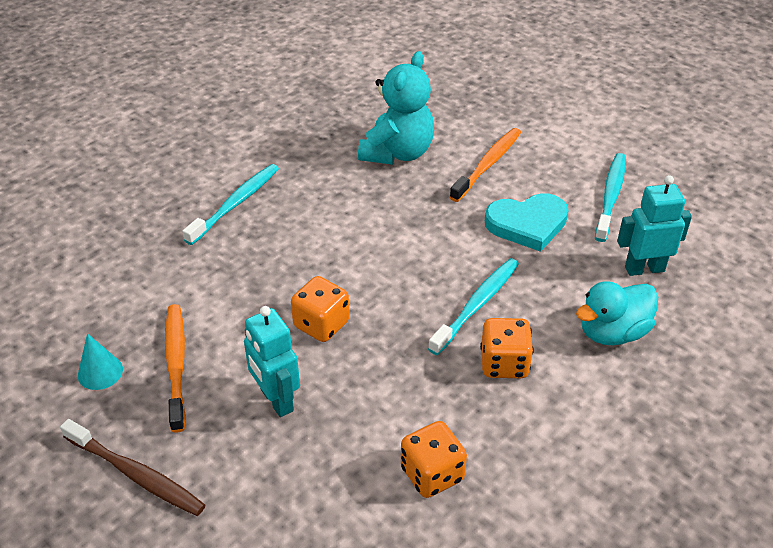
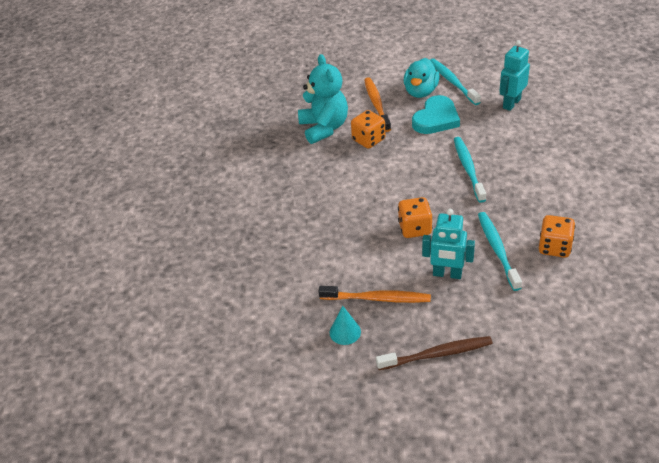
camera: 40 degrees left, 0 degrees up
orange toothbrush [165,304,186,433] -> orange toothbrush turned 150 degrees clockwise [318,286,431,303]
turquoise toothbrush [182,164,279,245] -> turquoise toothbrush moved to [478,212,522,291]
orange dice [480,318,534,378] -> orange dice moved to [351,110,386,149]
turquoise duck [576,281,658,345] -> turquoise duck moved to [404,58,440,98]

